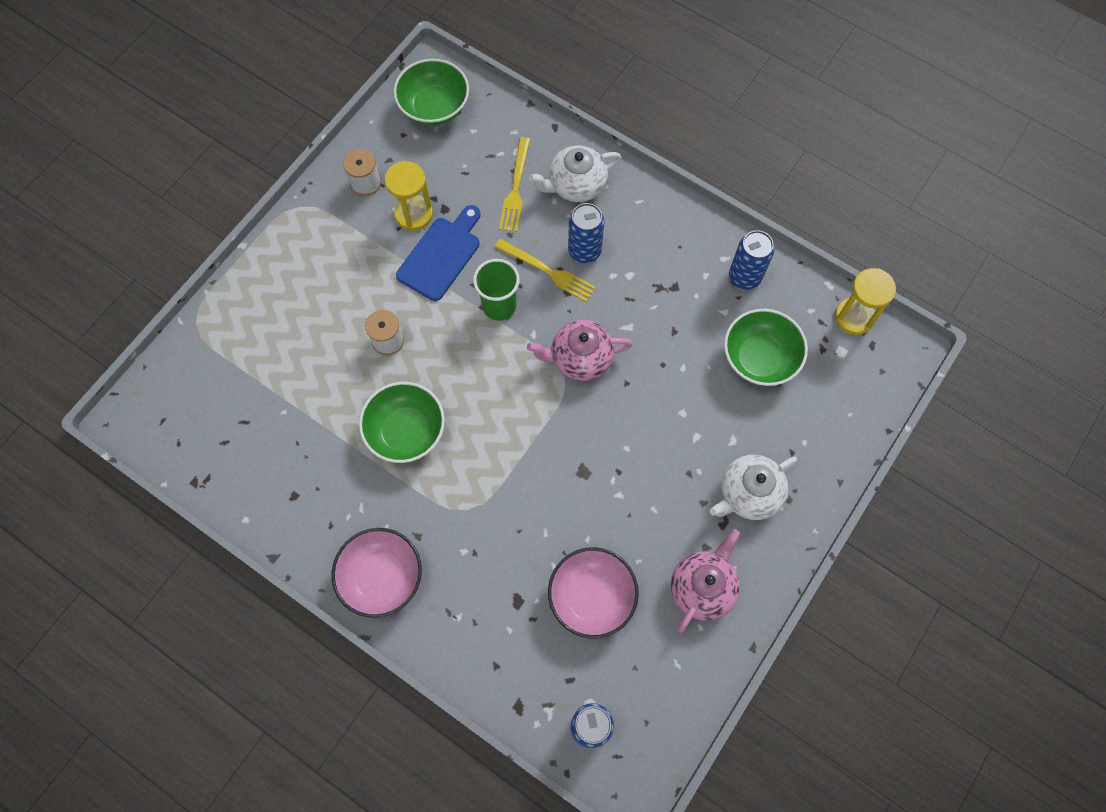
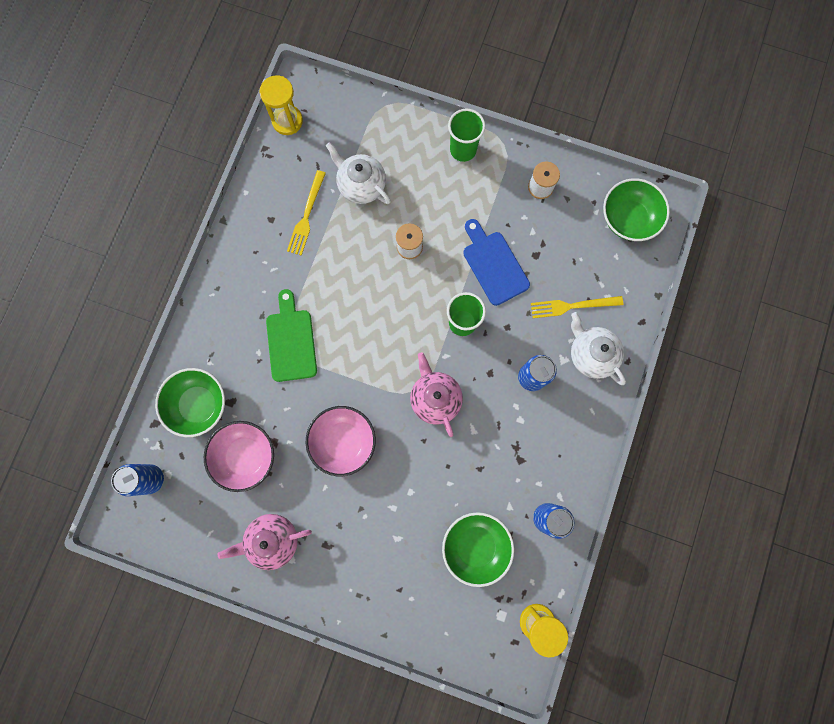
camera: 75 degrees right, 10 degrees up
pink bowl [331,528,422,618] -> pink bowl moved to [306,406,376,476]
green bowl [359,382,445,463] -> green bowl moved to [155,368,225,437]
yellow hourglass [385,161,433,231] -> yellow hourglass moved to [259,75,303,135]
blue cutting board [396,205,480,301] -> blue cutting board turned 135 degrees counterclockwise [463,219,530,306]
yellow fork [495,239,596,302] -> yellow fork moved to [287,170,326,256]
pink teapot [671,529,740,633] -> pink teapot turned 150 degrees clockwise [218,514,312,570]
white teapot [710,455,797,520] -> white teapot moved to [326,142,391,204]
none -> green cutting board [266,289,317,382]
none -> green cup [448,109,485,162]

